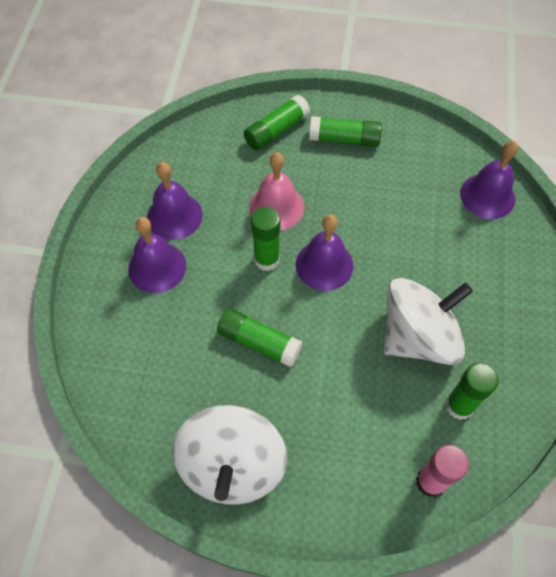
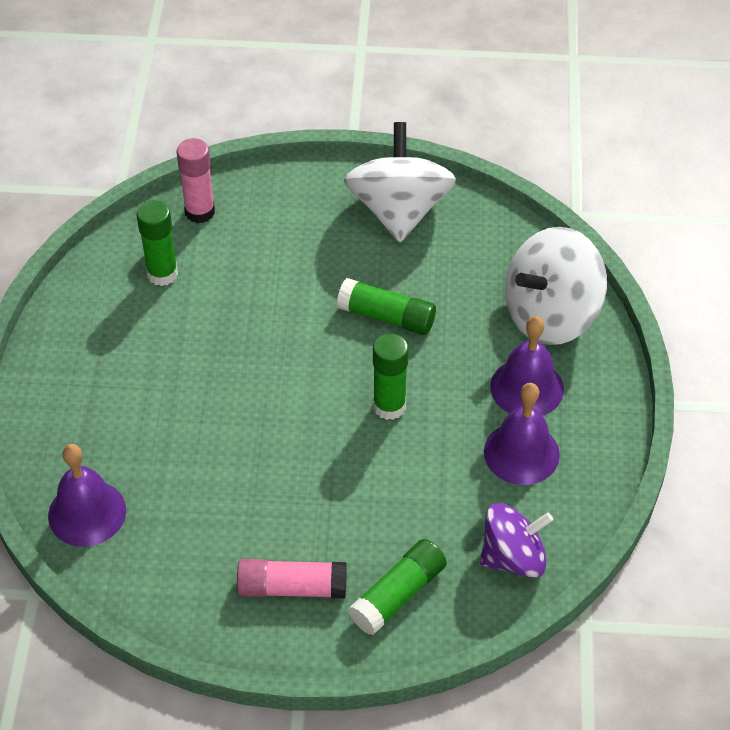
camera: 175 degrees right, 10 degrees down
pink bell [249,152,304,230] -> none
purple bell [296,215,353,291] -> none
green glue stick [309,116,382,147] -> pink glue stick [237,559,347,598]
white spinning top [383,278,473,365] -> white spinning top moved to [505,227,607,345]
none -> purple spinning top [480,503,553,578]

